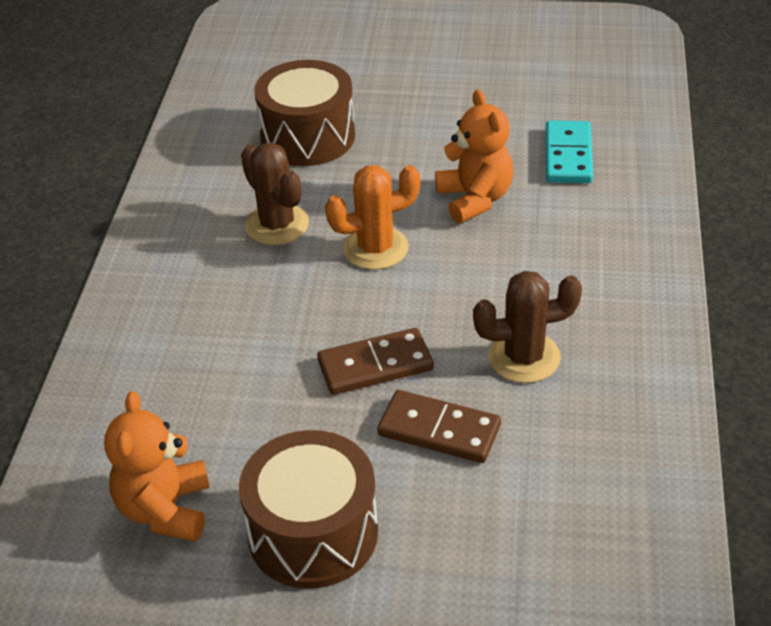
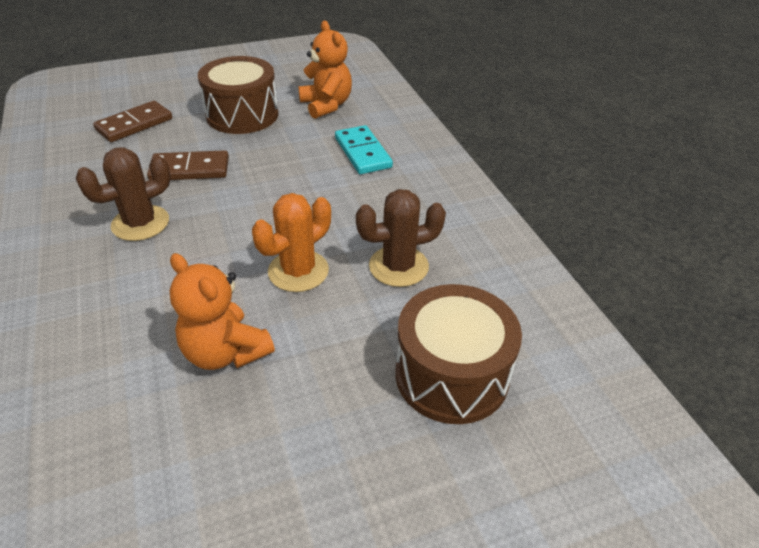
camera: 150 degrees right, 0 degrees up
brown cactus [241,142,309,245] -> brown cactus turned 45 degrees counterclockwise [356,189,446,287]
brown domino [317,328,434,395] -> brown domino moved to [93,101,172,142]
turquoise domino [546,120,593,183] -> turquoise domino moved to [335,125,393,174]

